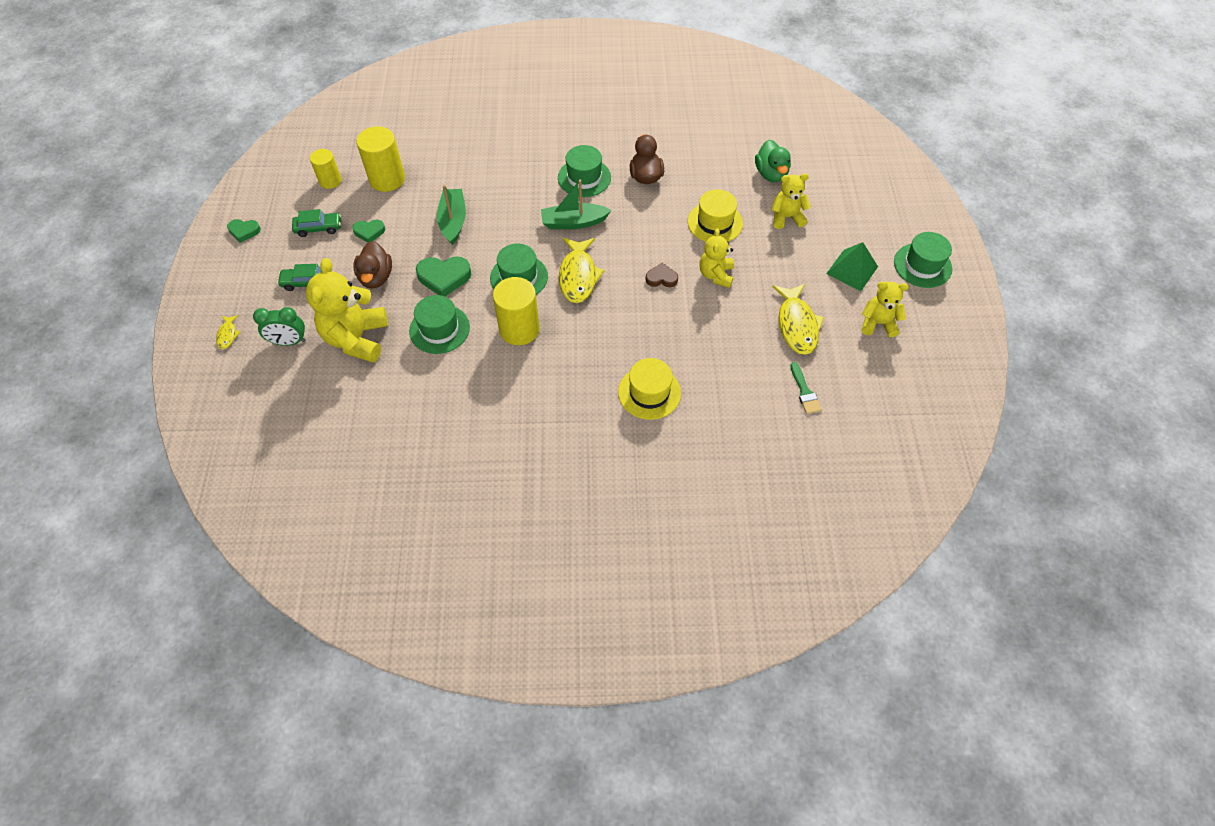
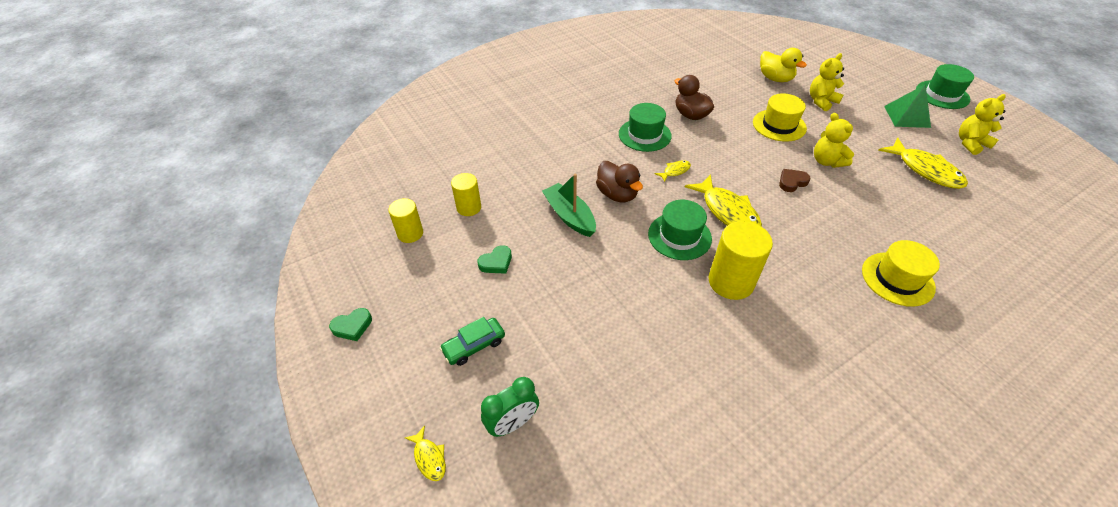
camera: 30 degrees left, 10 degrees down
green car [292,209,341,237] -> none
yellow teddy bear [306,258,388,363] -> none
brown duck [353,241,392,289] -> brown duck moved to [596,161,643,202]
yellow cylinder [356,126,405,192] -> yellow cylinder [451,173,481,216], size x0.62
green hat [409,295,470,354] -> none
green heart [416,256,471,296] -> none
green boat [541,180,612,229] -> yellow fish [655,160,691,182]
green duck [755,140,791,182] -> yellow duck [760,48,807,82]
green brush [790,362,822,414] -> none

